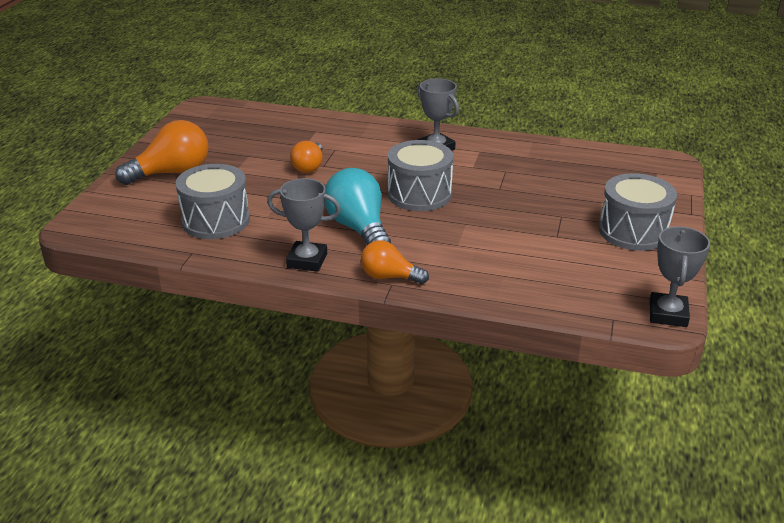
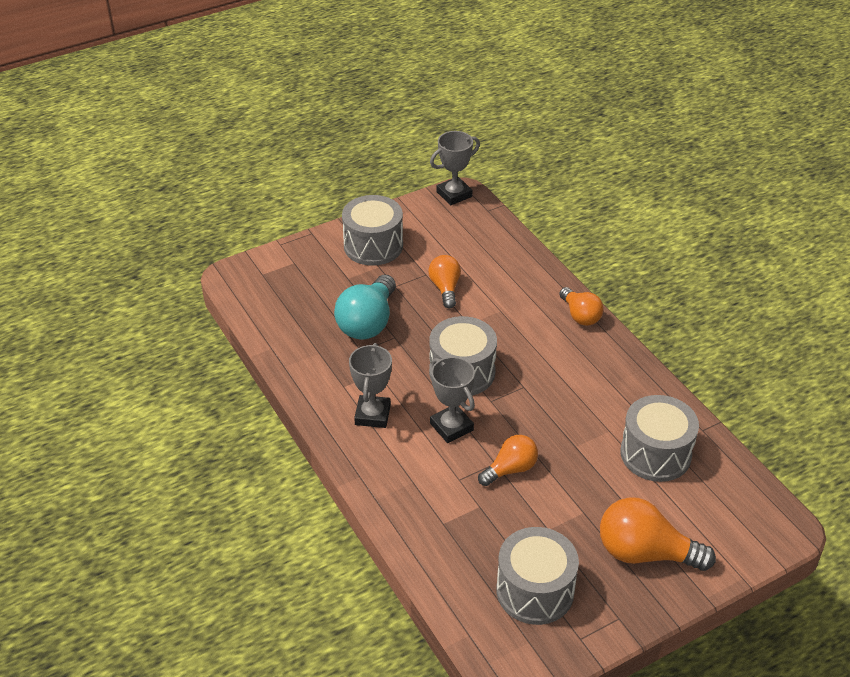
camera: 135 degrees left, 10 degrees up
grey trophy [267,178,341,272] -> grey trophy moved to [430,357,475,443]
turquoise light bulb [325,168,391,246] -> turquoise light bulb moved to [334,275,396,340]
none -> orange light bulb [428,255,461,308]
none -> grey drum [496,527,579,625]

